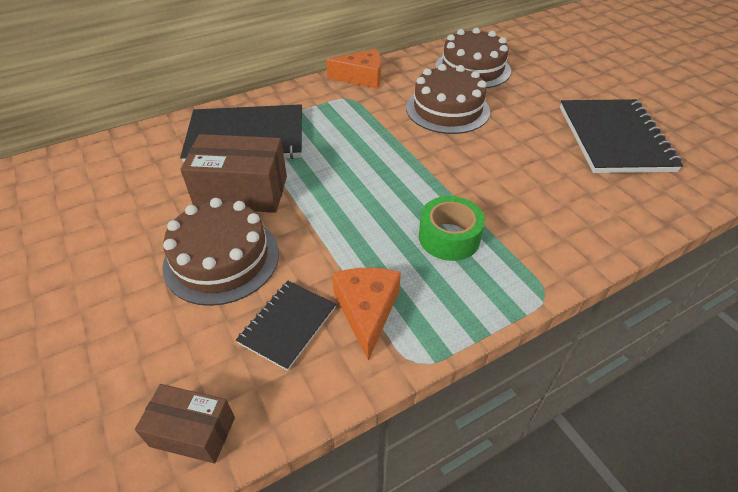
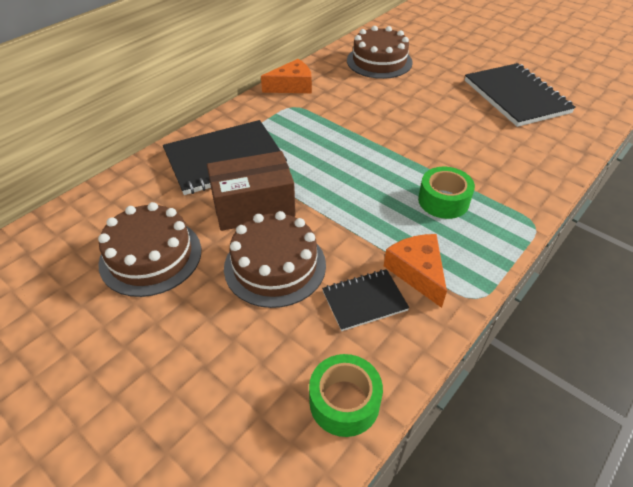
camera: 20 degrees left, 0 degrees up
brown box [135,384,235,464] -> green tape [309,354,383,437]
black notebook [236,281,336,371] -> black notebook turned 60 degrees clockwise [322,269,409,331]
brown cake [406,64,490,134] -> brown cake moved to [98,202,201,297]

